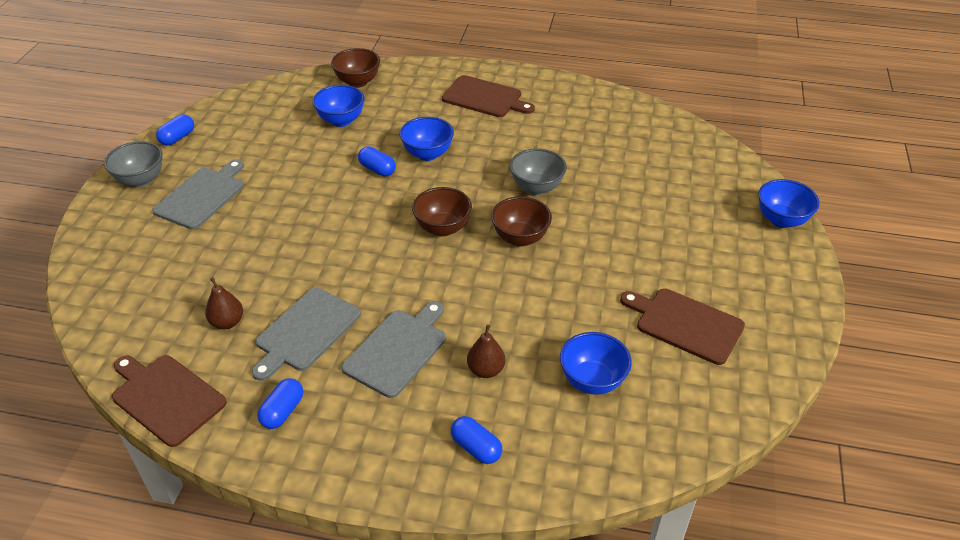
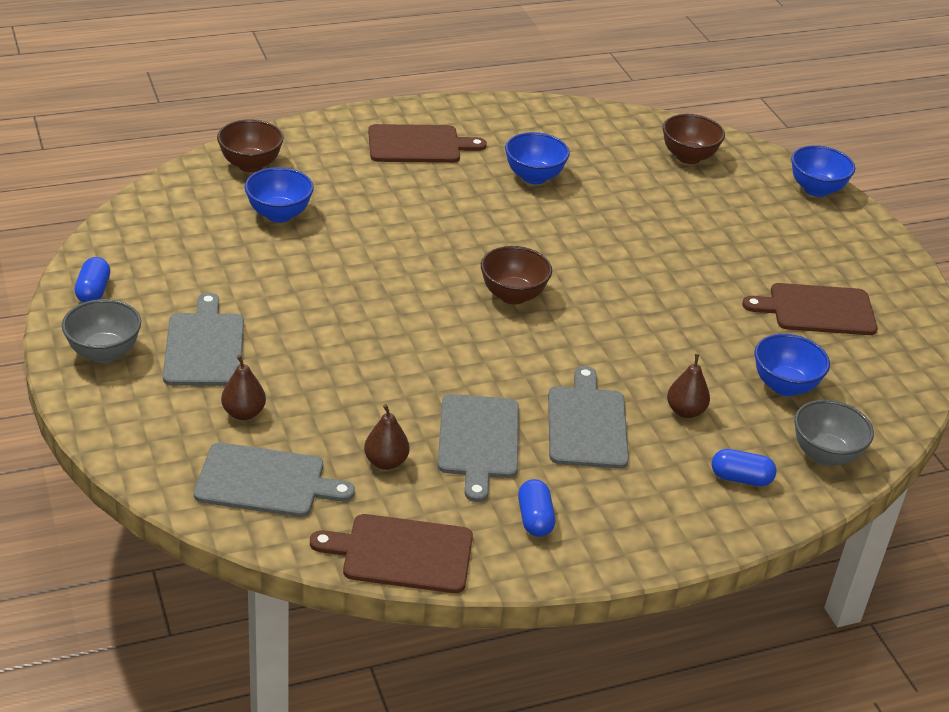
camera: 35 degrees left, 5 degrees down
blue capsule [358,146,396,177] -> none
blue bowl [400,117,454,161] -> blue bowl moved to [505,132,570,184]
brown bowl [491,196,552,247] -> brown bowl moved to [662,114,725,164]
grey bowl [510,148,567,195] -> grey bowl moved to [794,400,874,466]
none -> grey cutting board [194,442,355,517]
none -> brown pear [221,355,266,420]

